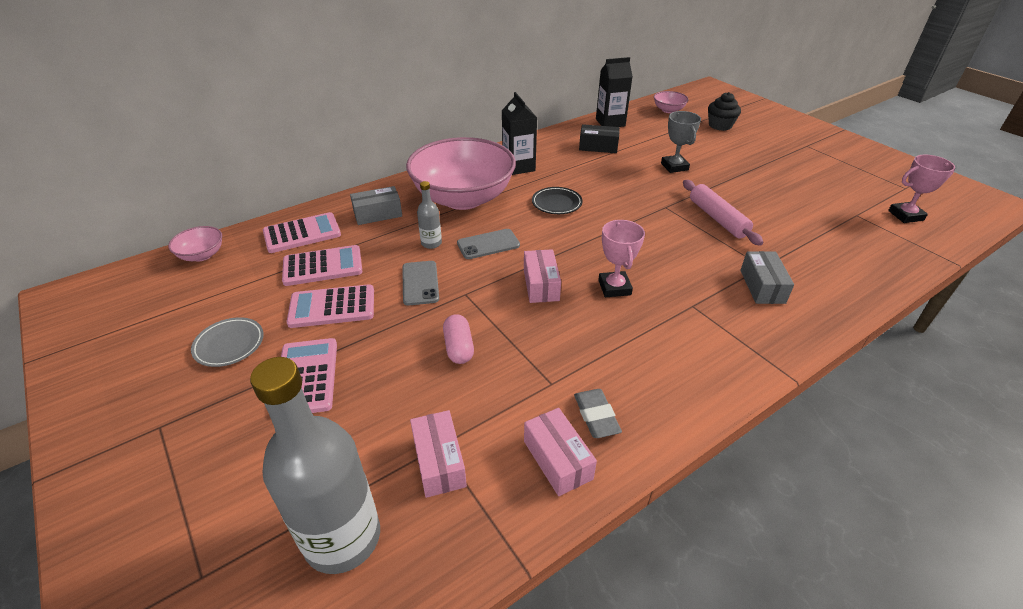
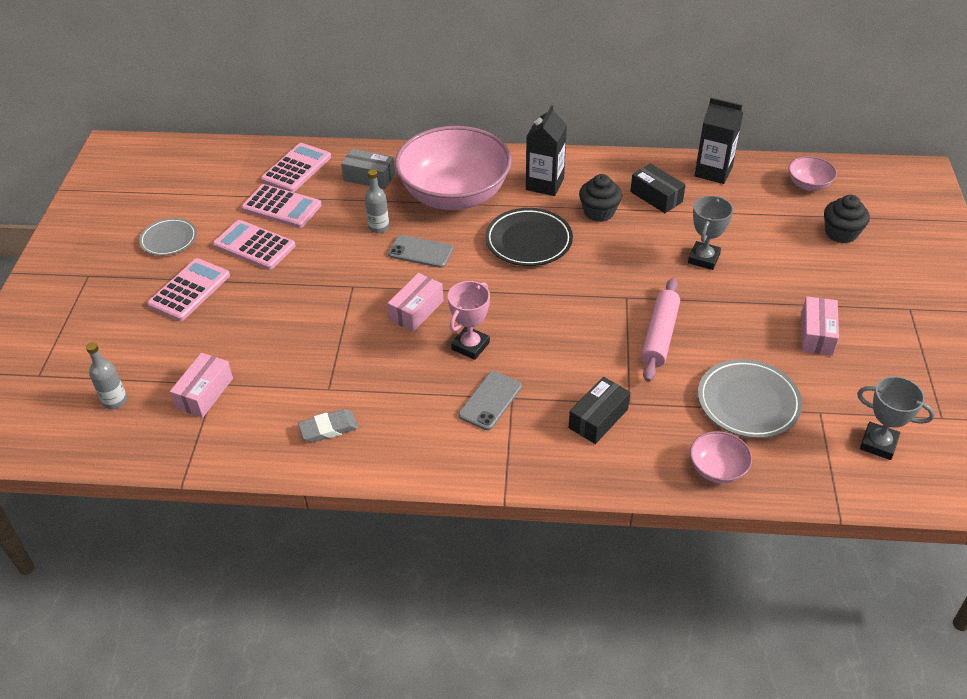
camera: 40 degrees right, 5 degrees up
pink bowl [168,226,222,261] -> pink bowl moved to [690,431,752,483]
grey bottle [250,357,380,574] -> grey bottle [86,342,127,409], size x0.45
pink calculator [263,212,341,253] -> pink calculator turned 75 degrees counterclockwise [261,143,331,192]
grey phone [402,261,439,306] -> grey phone moved to [459,371,522,430]
pink capsule [443,314,474,364] -> none
pink box [524,408,597,496] -> pink box moved to [801,296,839,356]
black plate [532,187,583,214] -> black plate [485,208,573,266], size x1.54
grey eraser [574,389,622,438] -> grey eraser turned 45 degrees clockwise [298,409,358,442]
grey box [740,251,794,304] -> black box [569,377,630,444]
pink trophy [888,155,955,223] -> grey trophy [857,376,935,460]
none -> black cupcake [579,174,622,222]
none -> grey plate [698,359,802,438]

